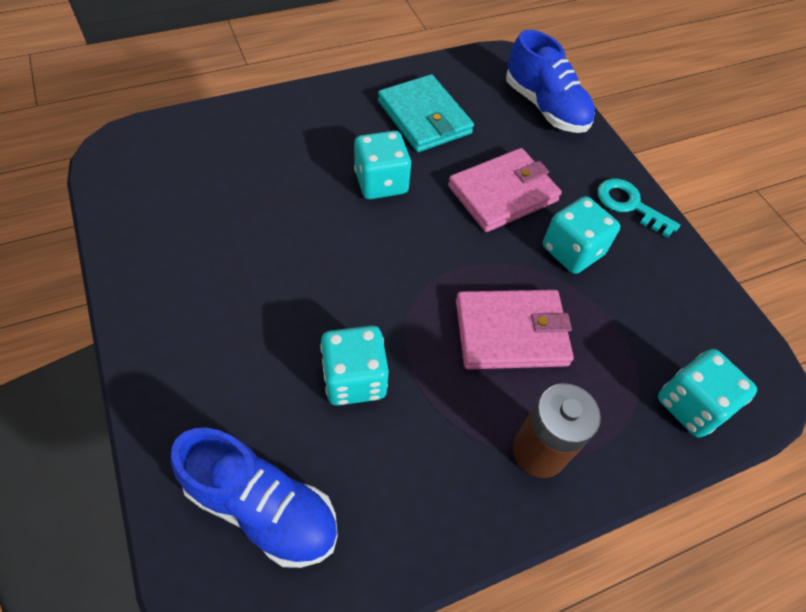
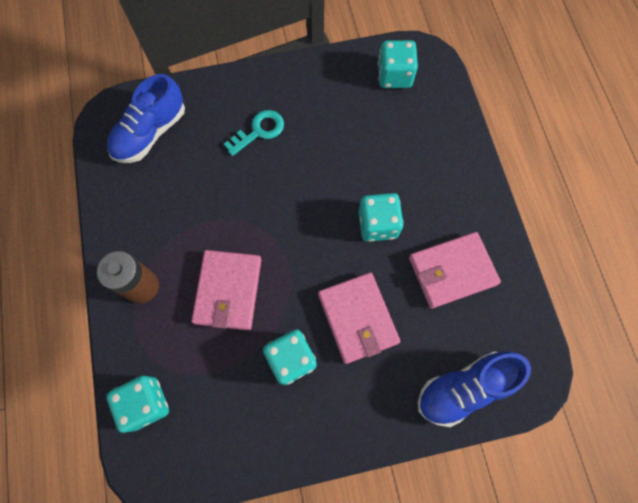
camera: 105 degrees right, 15 degrees up
turquoise dice [320,326,389,406] -> turquoise dice moved to [378,40,418,88]
turquoise wallet [378,74,474,152] -> pink wallet [409,232,501,309]
turquoise key [597,179,680,238] -> turquoise key moved to [224,110,284,156]

